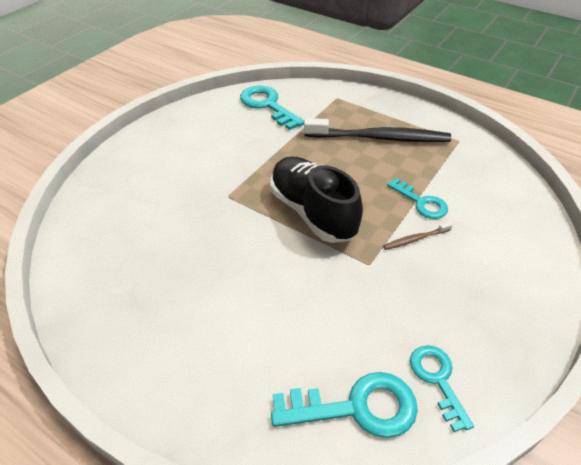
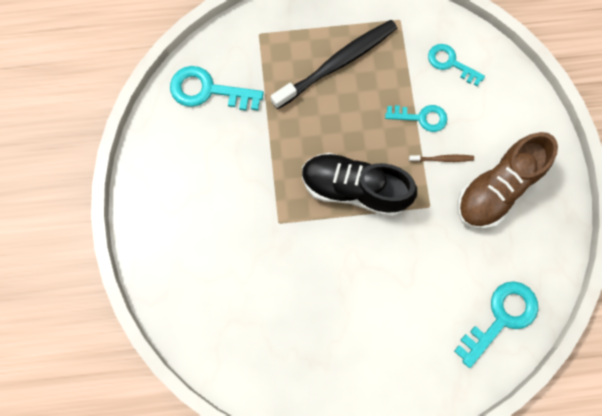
camera: 40 degrees left, 30 degrees up
brown toothbrush [383,222,452,250] -> brown toothbrush turned 120 degrees counterclockwise [409,155,474,162]
turquoise key [410,345,474,432] -> turquoise key moved to [428,44,485,86]
none -> brown shoe [457,132,558,229]

